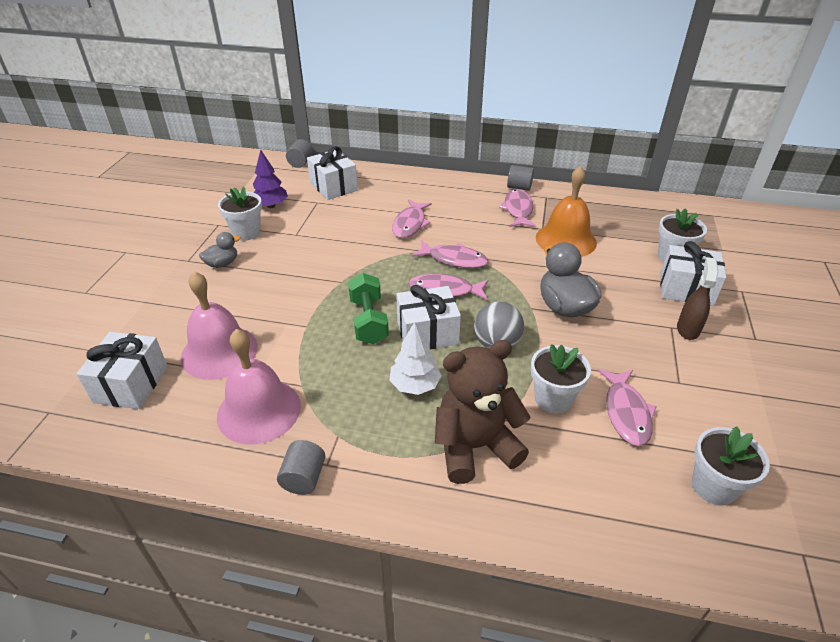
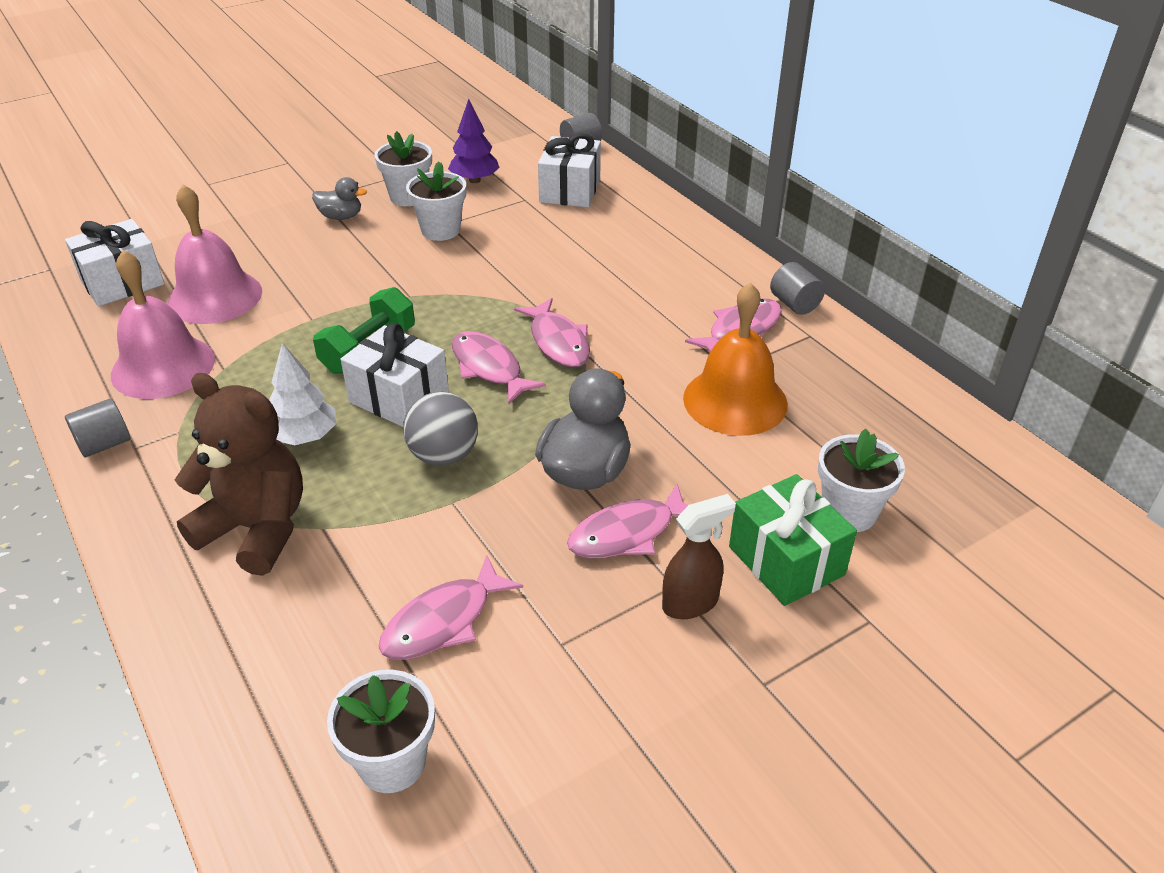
camera: 45 degrees right, 0 degrees up
pink fish [392,199,432,238] -> pink fish moved to [567,484,688,558]
white flower pot [531,344,591,414] -> white flower pot moved to [406,161,466,241]
white gift [660,241,726,306] -> green gift [729,474,857,606]

